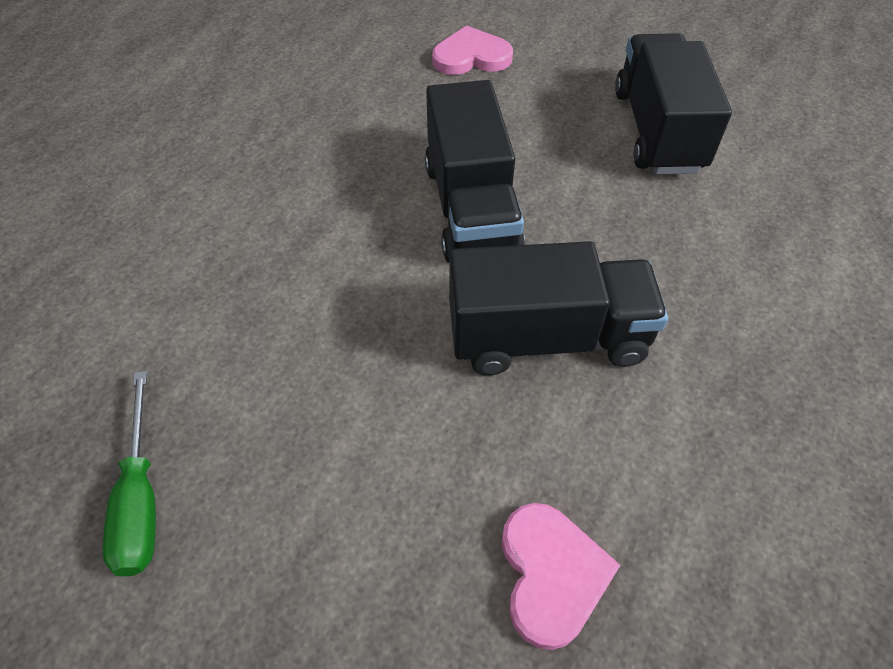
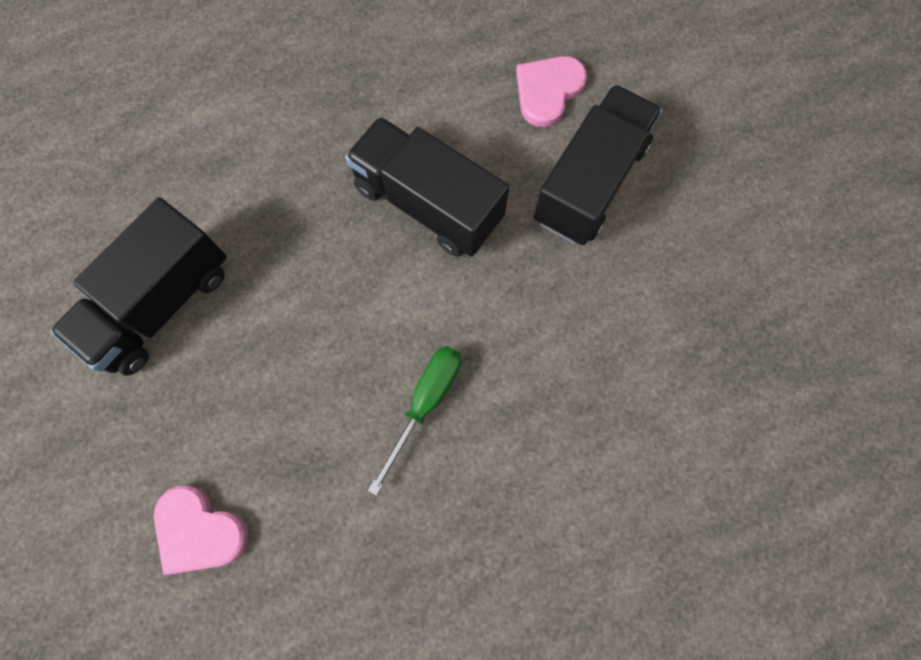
camera: 140 degrees left, 20 degrees up
green screwdriver [103,371,156,576] -> green screwdriver moved to [368,346,461,496]
black truck [425,80,525,263] -> black truck moved to [533,84,662,245]

